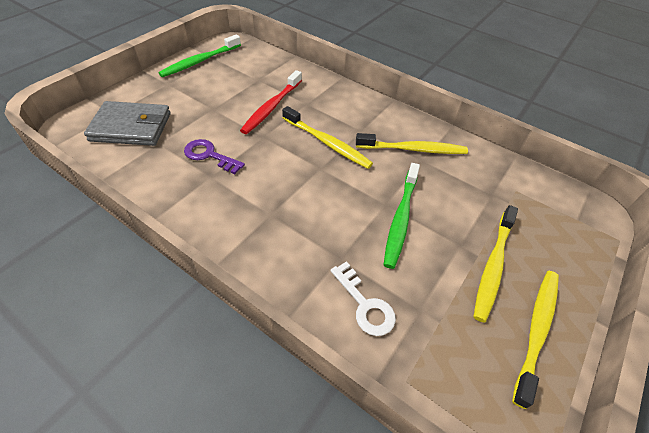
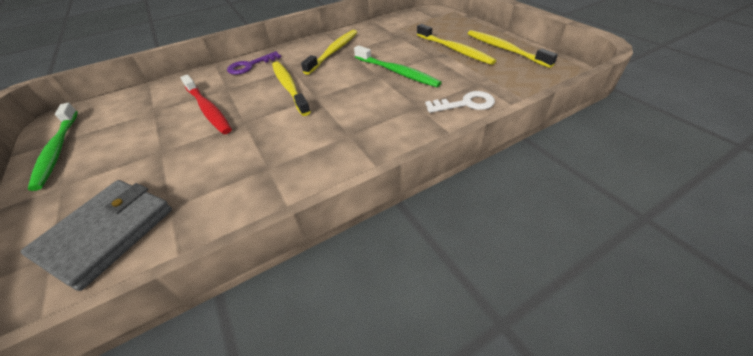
camera: 60 degrees left, 5 degrees down
purple key [184,139,245,174] -> purple key moved to [227,51,281,75]
yellow toothbrush [282,106,373,169] -> yellow toothbrush turned 90 degrees counterclockwise [272,62,311,116]

